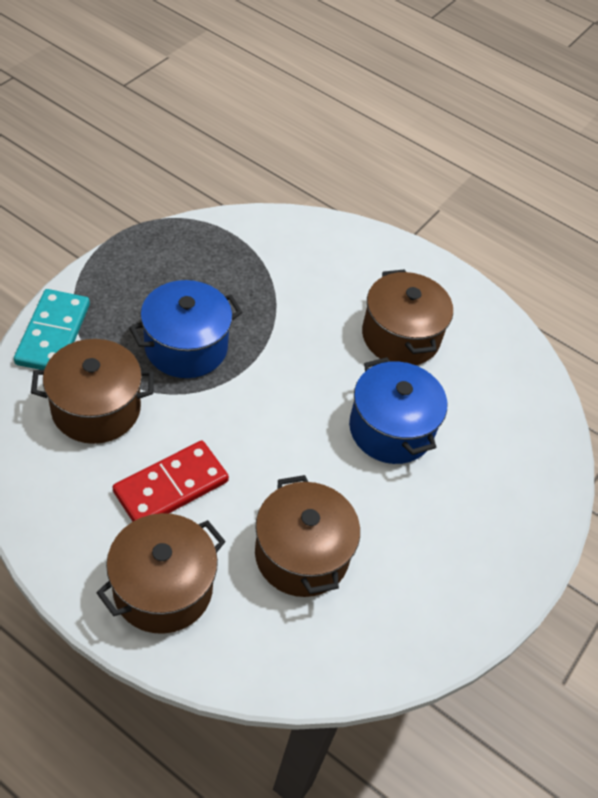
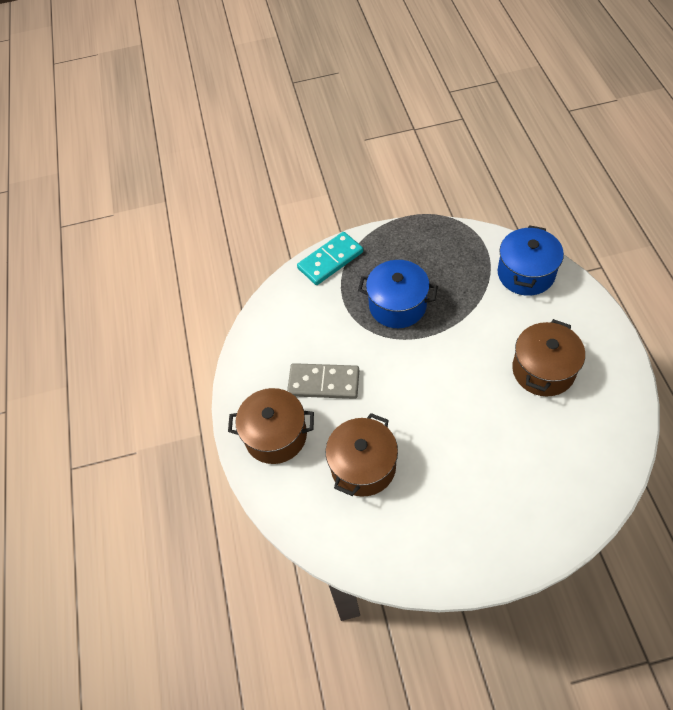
camera: 55 degrees right, 5 degrees up
brown pot [31,339,154,444] -> none
red domino [113,441,229,521] -> grey domino [287,363,359,399]
blue pot [349,357,447,464] -> blue pot moved to [497,225,564,296]

